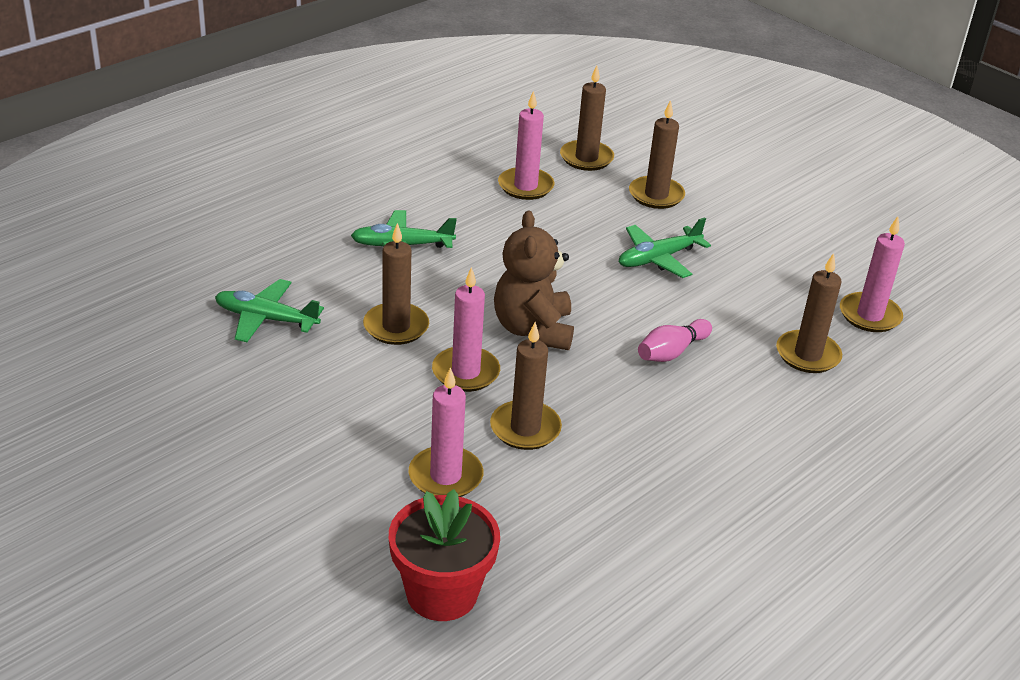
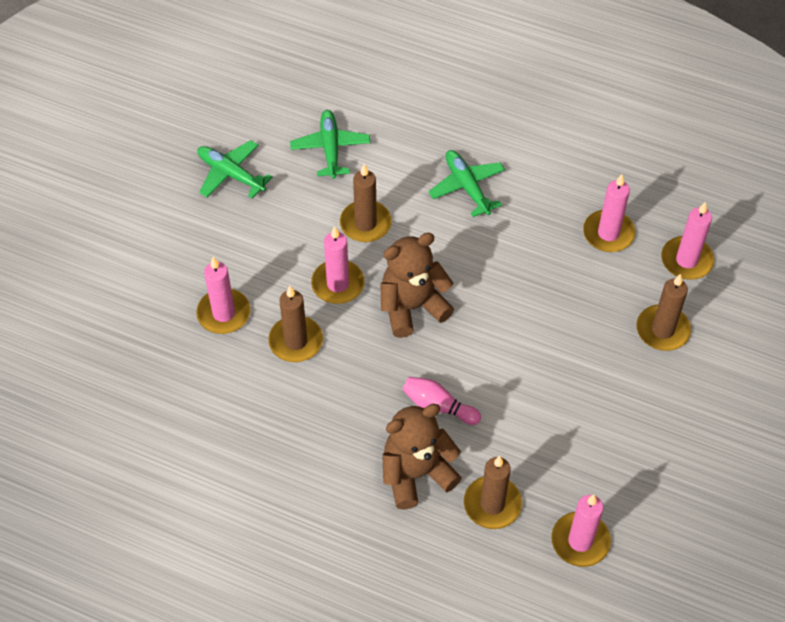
camera: 70 degrees right, 20 degrees up
red flower pot [389,489,500,621] -> none
brown candle [560,65,614,171] -> pink candle [661,202,714,280]
green plane [619,217,711,278] -> green plane moved to [197,140,273,198]
none -> brown teddy bear [382,404,462,510]

